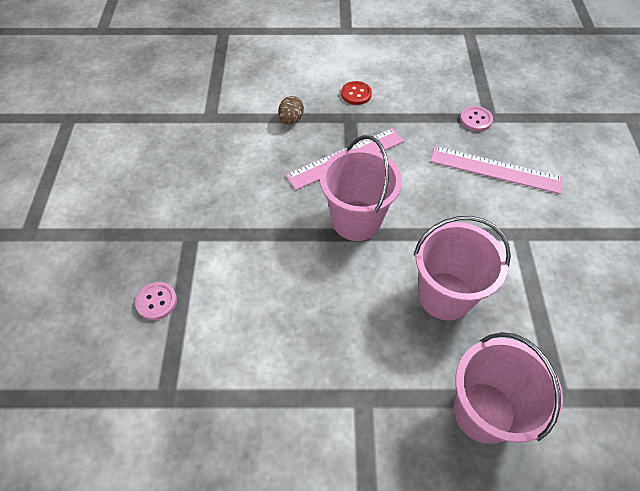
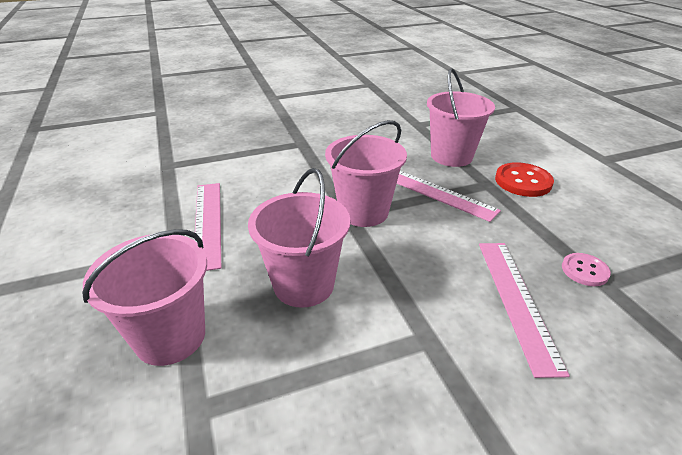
camera: 70 degrees right, 20 degrees down
pink button [135,282,177,320] -> none
brown egg [278,96,304,125] -> pink bucket [427,68,495,167]
red button [341,81,372,105] -> red button [495,162,554,197], size x1.63
none -> pink ruler [194,183,221,271]

